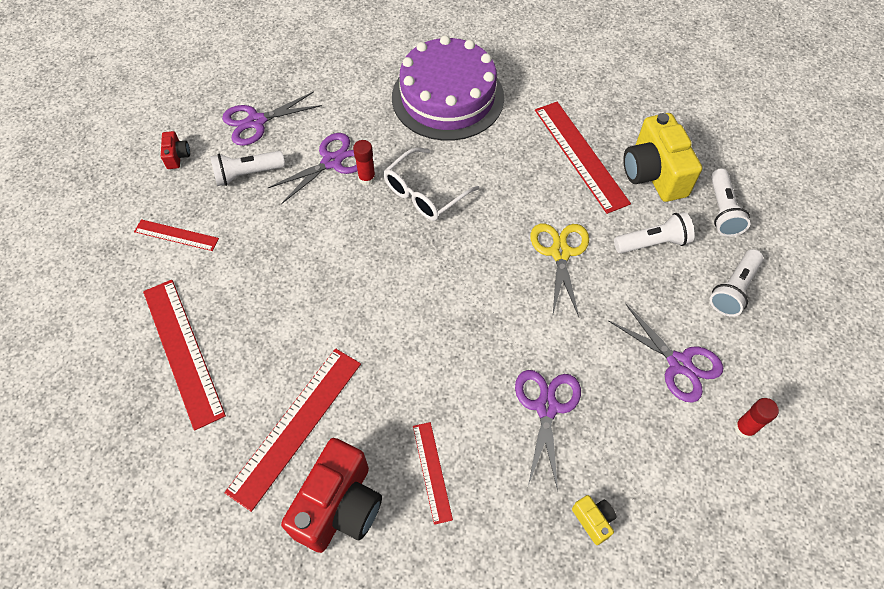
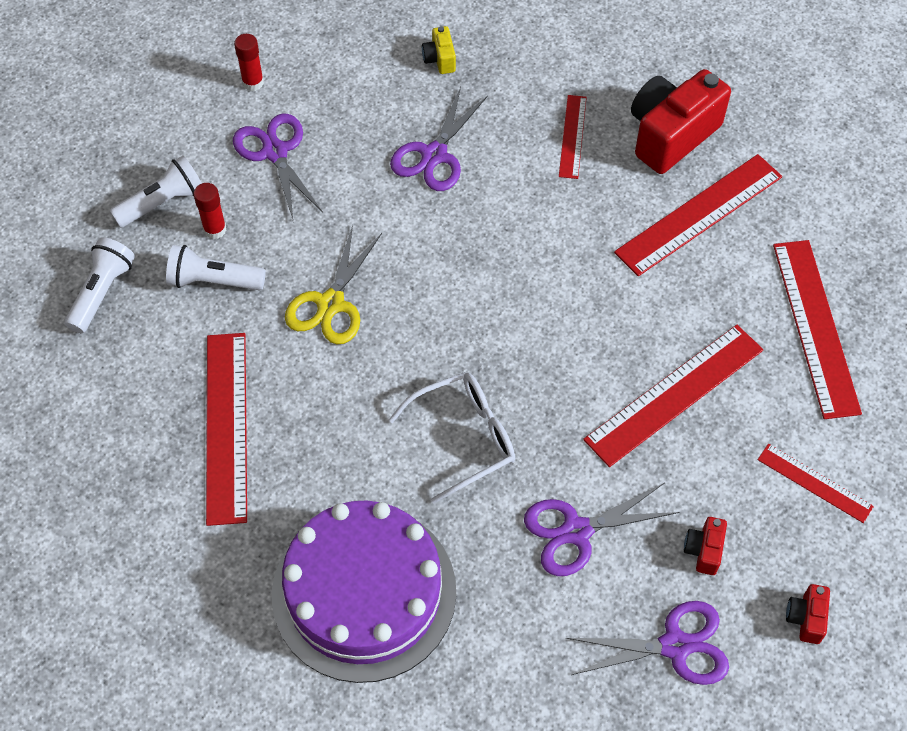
camera: 160 degrees left, 0 degrees up
white flashlight [210,151,285,186] -> red camera [684,517,727,575]
red glue stick [353,140,376,185] -> red glue stick moved to [194,183,227,239]
yellow camera [623,113,702,202] -> none
none -> red ruler [583,325,763,467]

